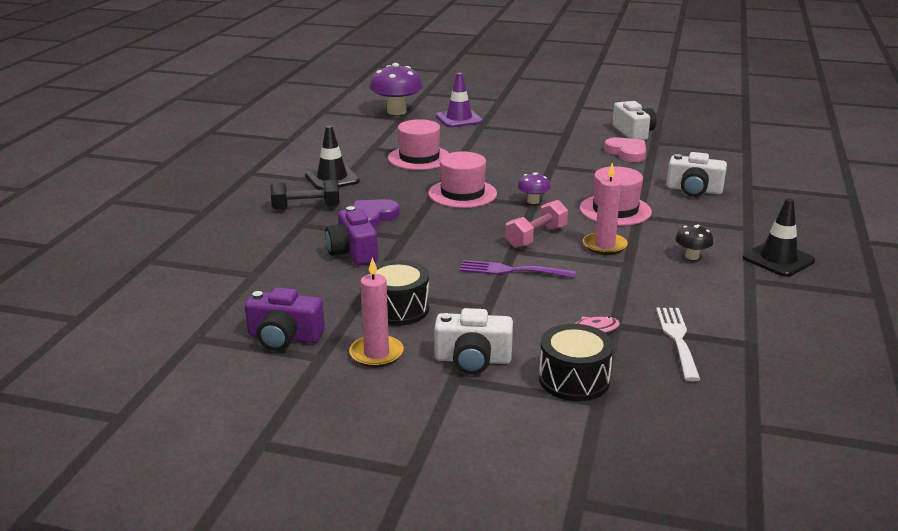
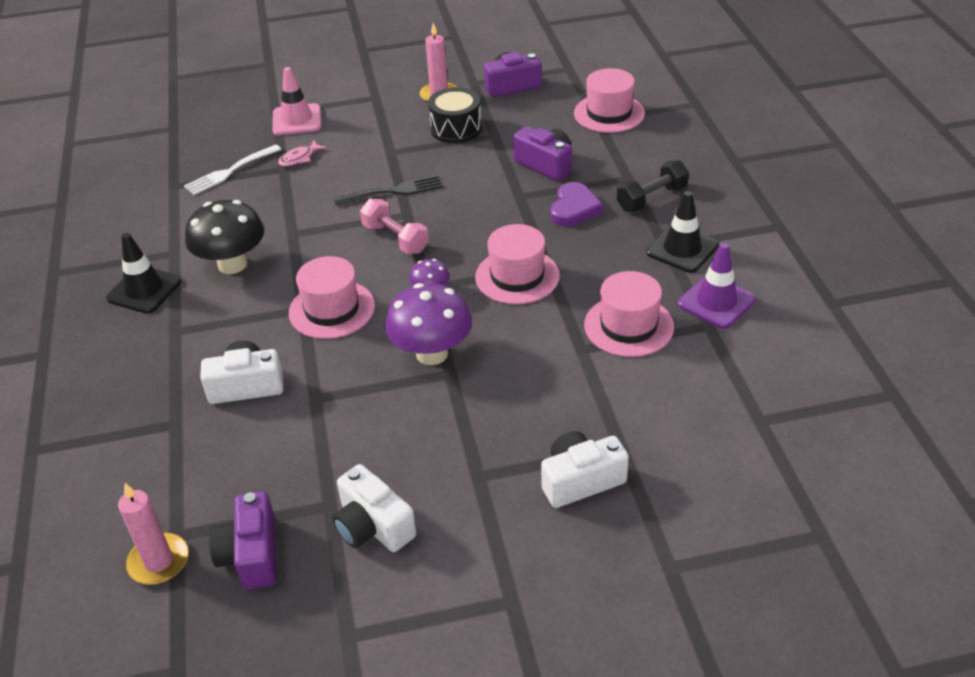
camera: 155 degrees right, 15 degrees up
purple mushroom [370,63,423,115] -> purple mushroom moved to [385,283,472,365]
white camera [434,308,513,374] -> white camera moved to [541,431,629,508]
purple traffic cone [436,73,483,127] -> purple traffic cone moved to [678,243,756,329]
purple fork [460,260,576,278] -> black fork [334,175,443,206]
pink dumbbell [505,200,568,248] -> pink dumbbell turned 60 degrees counterclockwise [360,199,429,254]
black drum [539,324,613,401] -> pink traffic cone [272,67,321,135]
pink candle [583,163,628,255] -> pink candle moved to [118,483,189,585]
pink heart [604,137,646,162] -> none
white fork [656,308,700,381] -> white fork turned 75 degrees clockwise [184,145,281,195]
black mushroom [675,225,713,260] -> black mushroom [185,200,264,274], size x2.00
none -> purple camera [209,491,276,590]
none -> pink hat [574,68,645,133]

